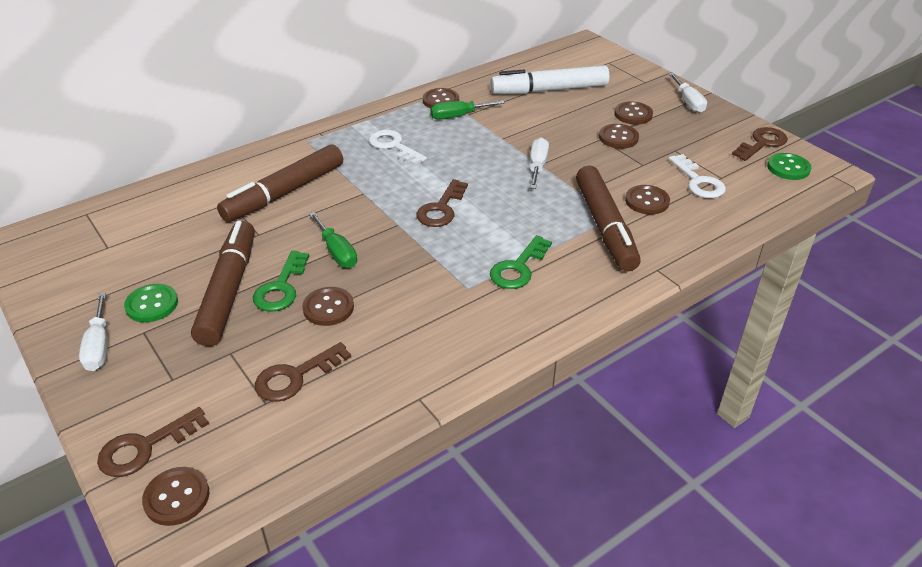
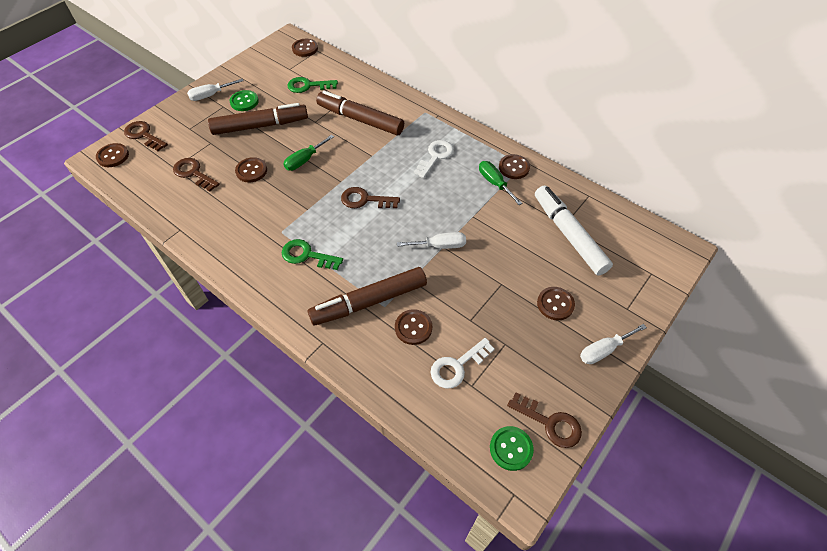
camera: 75 degrees right, 15 degrees up
green key [253,251,309,311] -> green key moved to [287,77,338,93]
brown button [599,124,639,149] -> brown button moved to [292,39,318,57]

